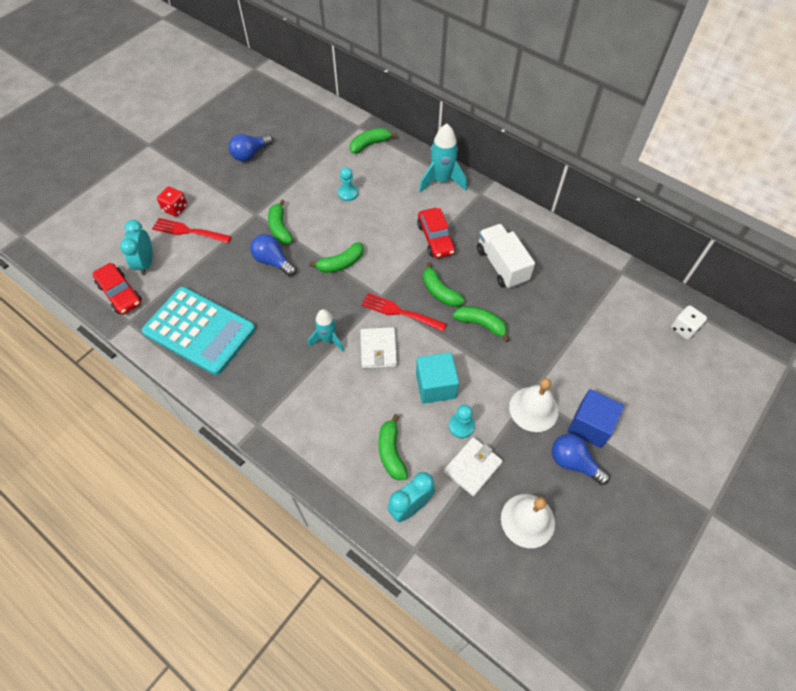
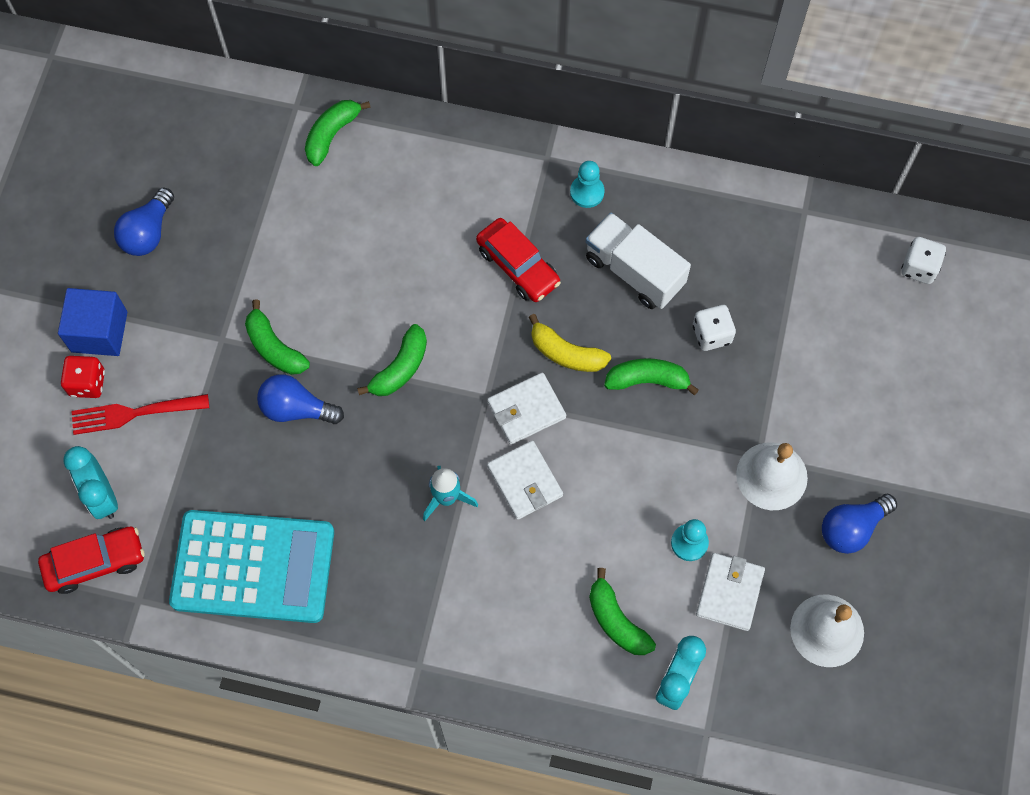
camera: 25 degrees left, 10 degrees up
red car [93,263,142,315] -> red car turned 45 degrees counterclockwise [38,527,145,594]
turquoise pawn [338,167,358,201] -> turquoise pawn moved to [570,161,605,208]
red fork [361,293,447,332] -> white wallet [487,373,566,445]
turquoise cube [416,352,459,404] -> none
turquoise rocket [419,123,467,192] -> none
green banana [423,262,464,307] -> yellow banana [529,314,611,372]
blue light bulb [552,434,610,485] -> blue light bulb turned 45 degrees counterclockwise [822,494,897,554]
blue cube [568,389,624,448] -> blue cube moved to [58,288,127,356]
none -> white dice [693,305,736,351]

